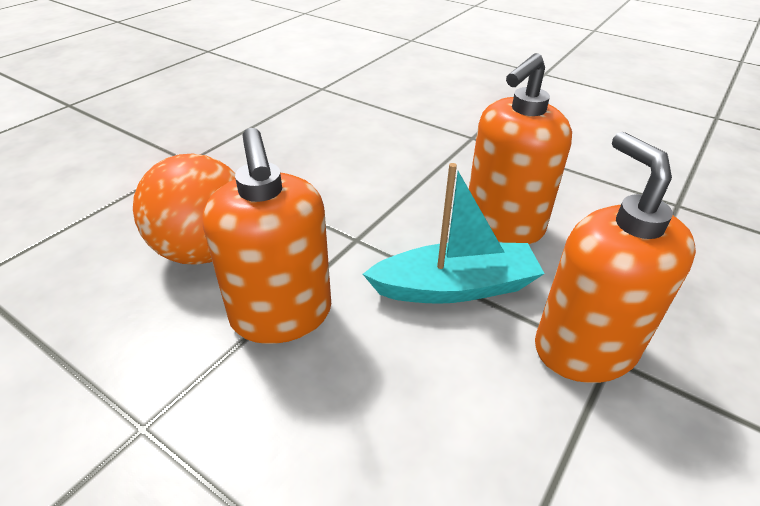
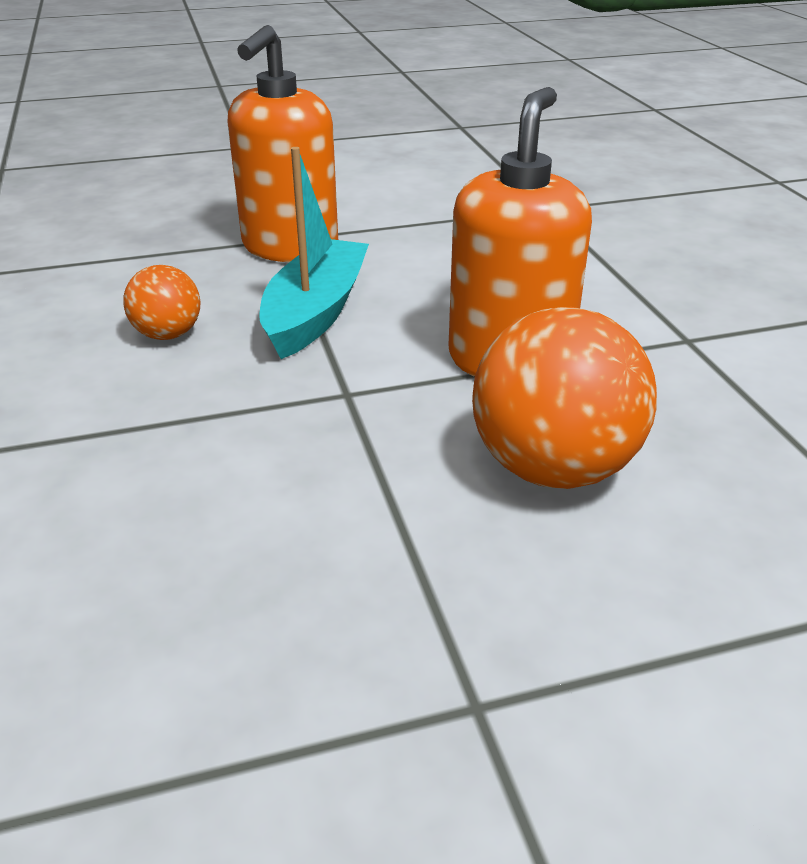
camera: 140 degrees left, 5 degrees down
turquoise boat [363,163,545,304] -> turquoise boat turned 75 degrees clockwise [259,147,369,359]
orange soap dispenser [469,53,572,244] -> orange ball [123,265,201,340]

